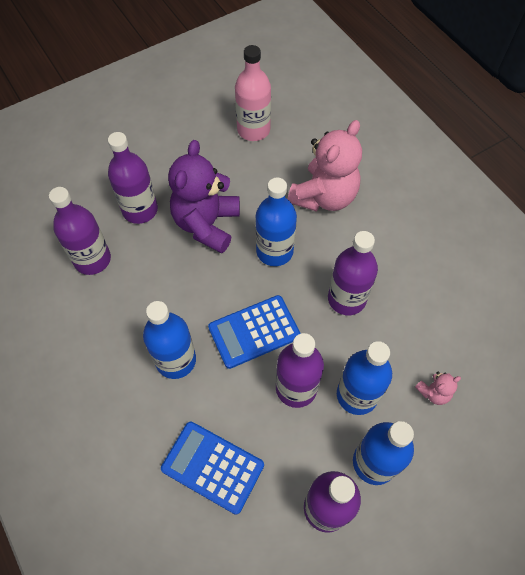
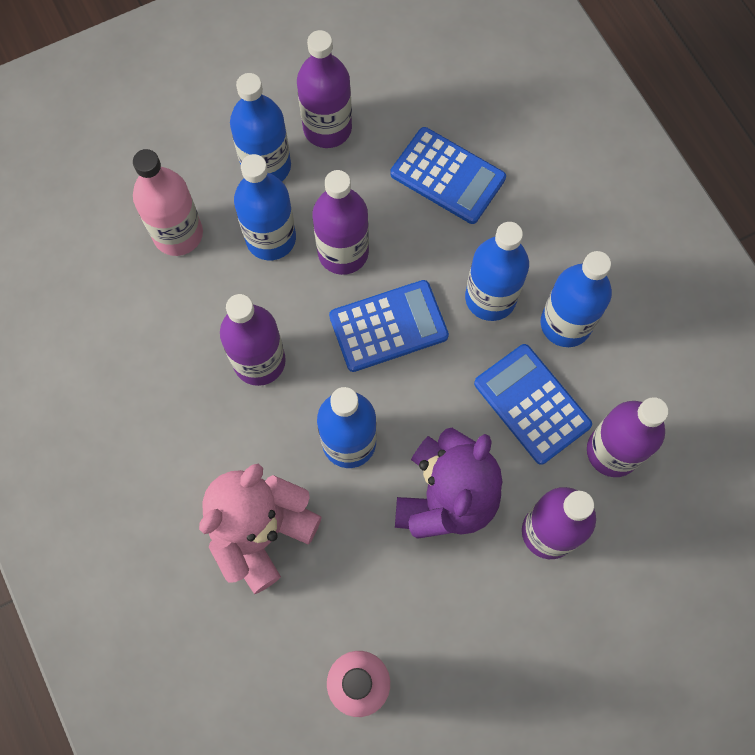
camera: 175 degrees left, 10 degrees up
pink teddy bear [415,372,461,405] -> pink bottle [133,149,203,256]
none -> blue calculator [474,344,592,465]
none -> blue bottle [541,251,612,347]

